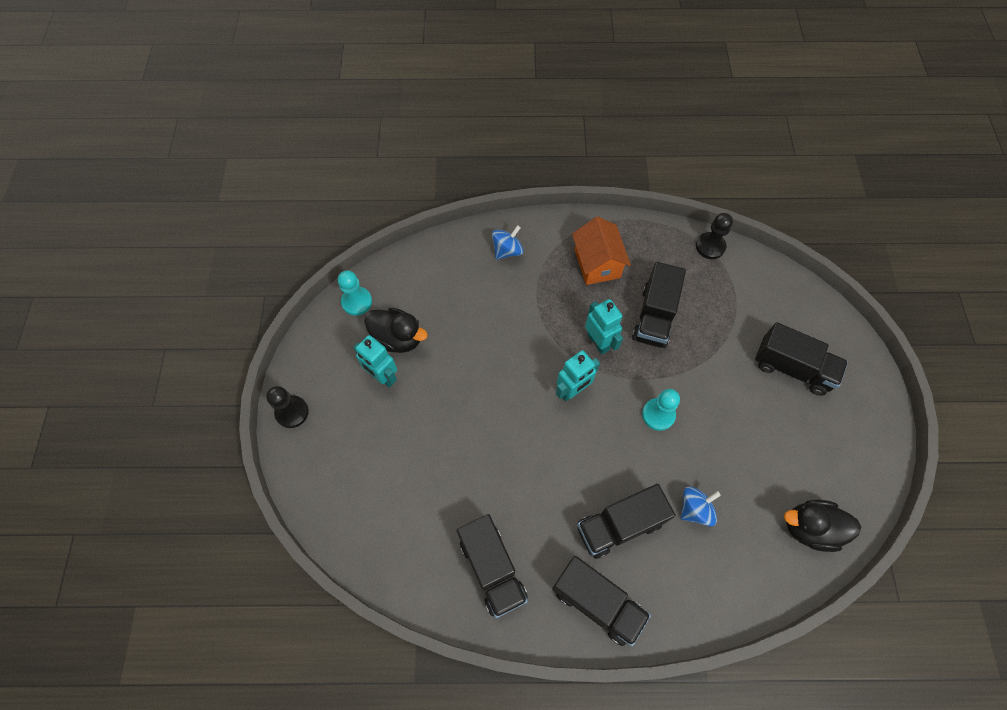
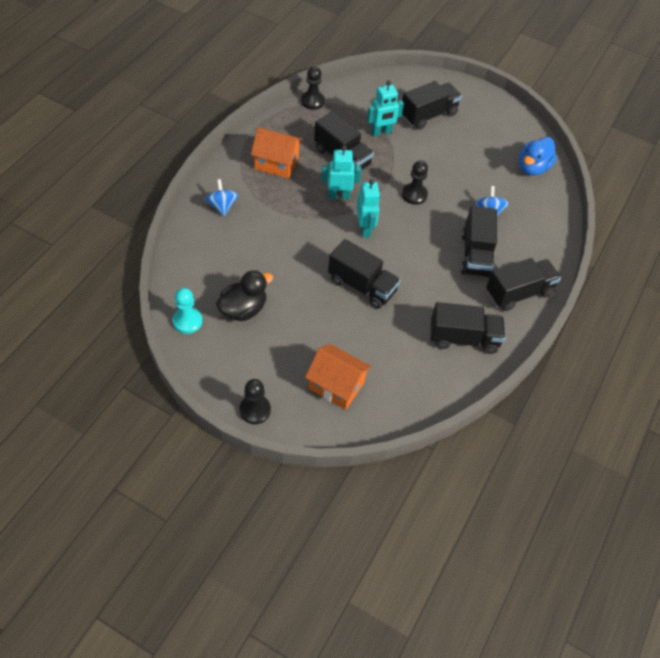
camera: 65 degrees left, 10 degrees down
turquoise robot [353,335,397,387] -> turquoise robot moved to [367,81,404,136]
turquoise pawn [642,389,680,431] -> black pawn [402,160,428,205]
black duck [784,500,861,552] -> blue duck [519,137,557,175]
none -> orange house [305,344,372,410]
none -> black truck [328,239,401,309]

